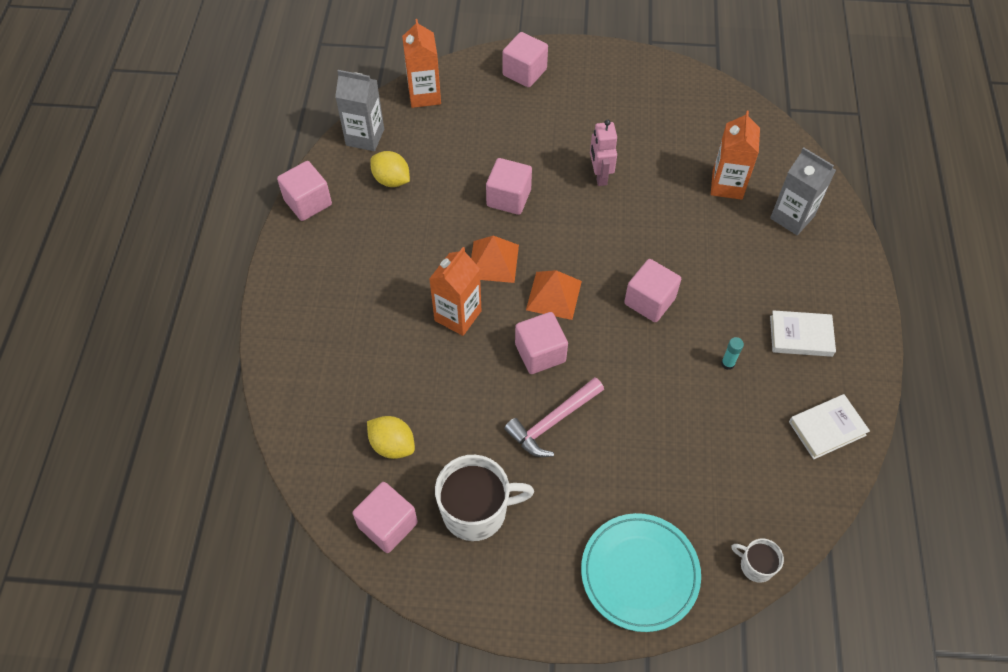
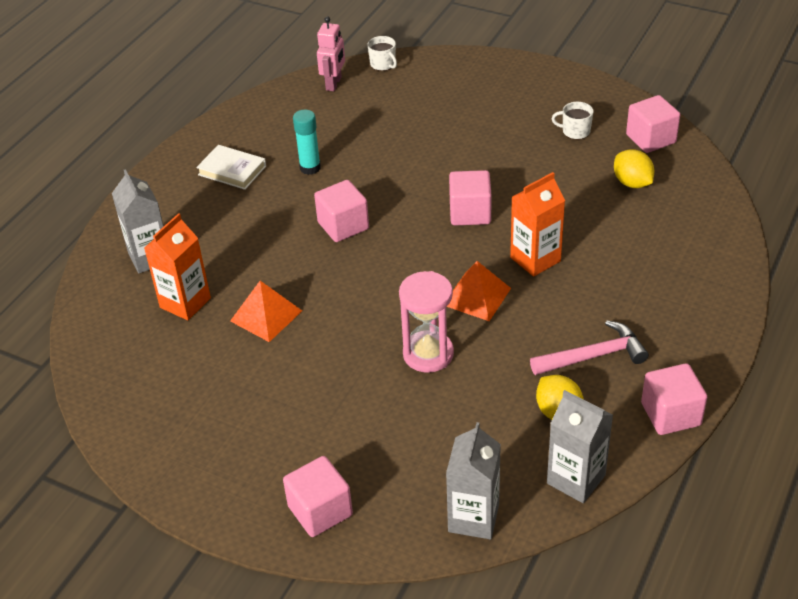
camera: 155 degrees left, 15 degrees down
orange carton [402,19,441,108] -> grey carton [446,422,501,539]
white mug [435,455,534,541] -> white mug [552,102,593,140], size x0.51
pink cube [486,158,532,215] -> pink hourglass [399,271,454,373]
pink hammer [504,377,604,457] -> pink hammer moved to [530,320,649,375]
orange pyramid [526,270,582,320] -> orange pyramid moved to [230,281,302,342]
turquoise plate [581,513,701,632] -> none
pink robot [590,119,617,186] -> pink robot moved to [317,17,345,91]
turquoise glue stick [721,337,744,370] -> turquoise glue stick [293,110,321,175], size x1.66
white book [789,394,870,459] -> none

